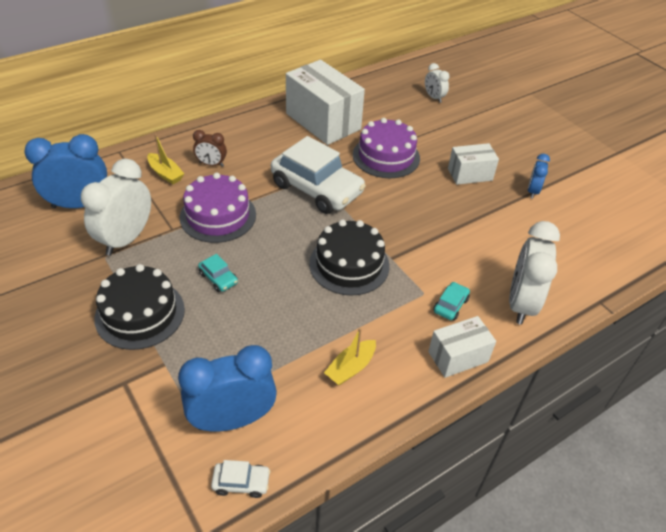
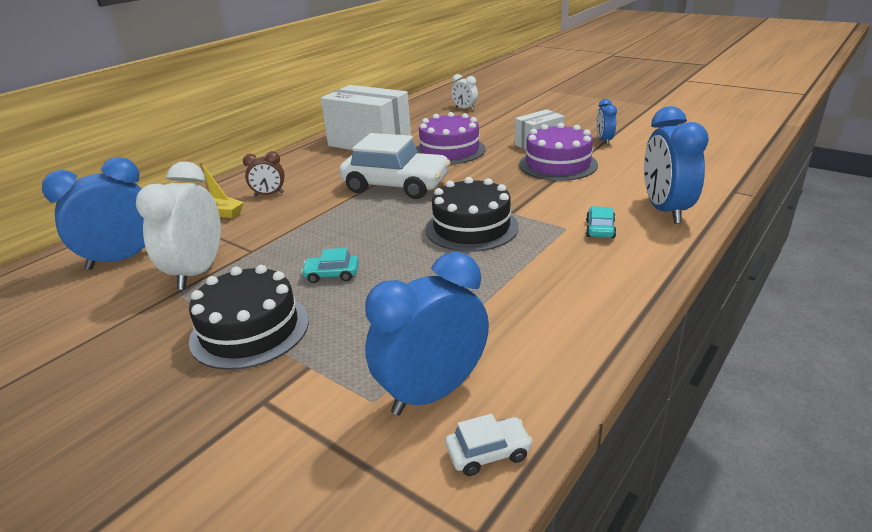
camera: 15 degrees left, 15 degrees down
purple cake [180,173,256,243] -> purple cake moved to [519,123,598,181]
turquoise car [198,254,238,292] -> turquoise car turned 150 degrees clockwise [301,248,359,283]
yellow boat [324,328,376,385] -> none
white box [428,316,496,378] -> none
white clock [509,221,560,325] -> blue clock [644,106,709,224]

